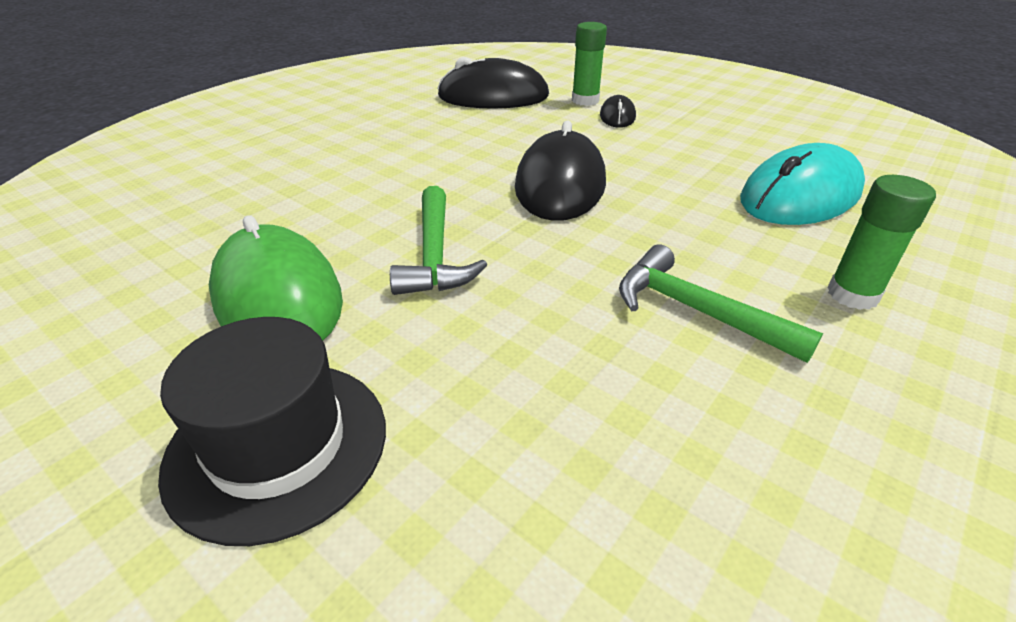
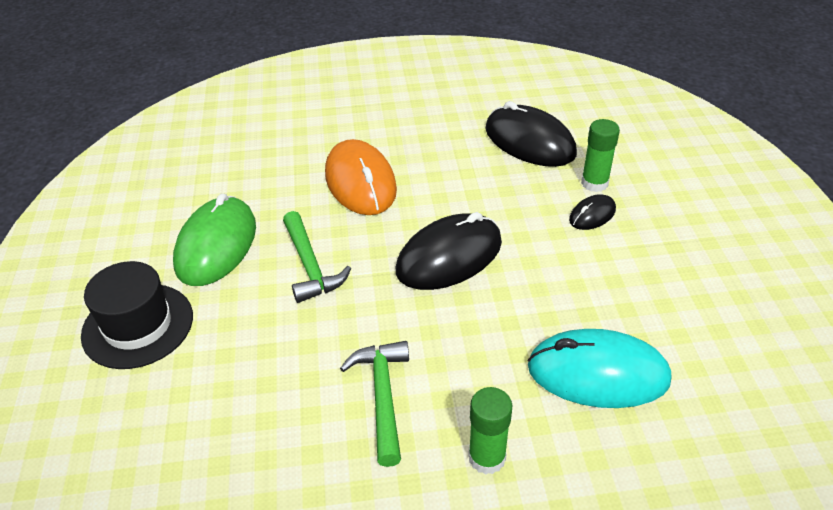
camera: 45 degrees right, 5 degrees up
green hammer [390,186,487,295] -> green hammer turned 60 degrees counterclockwise [283,211,351,303]
none -> orange mouse [325,139,397,215]

